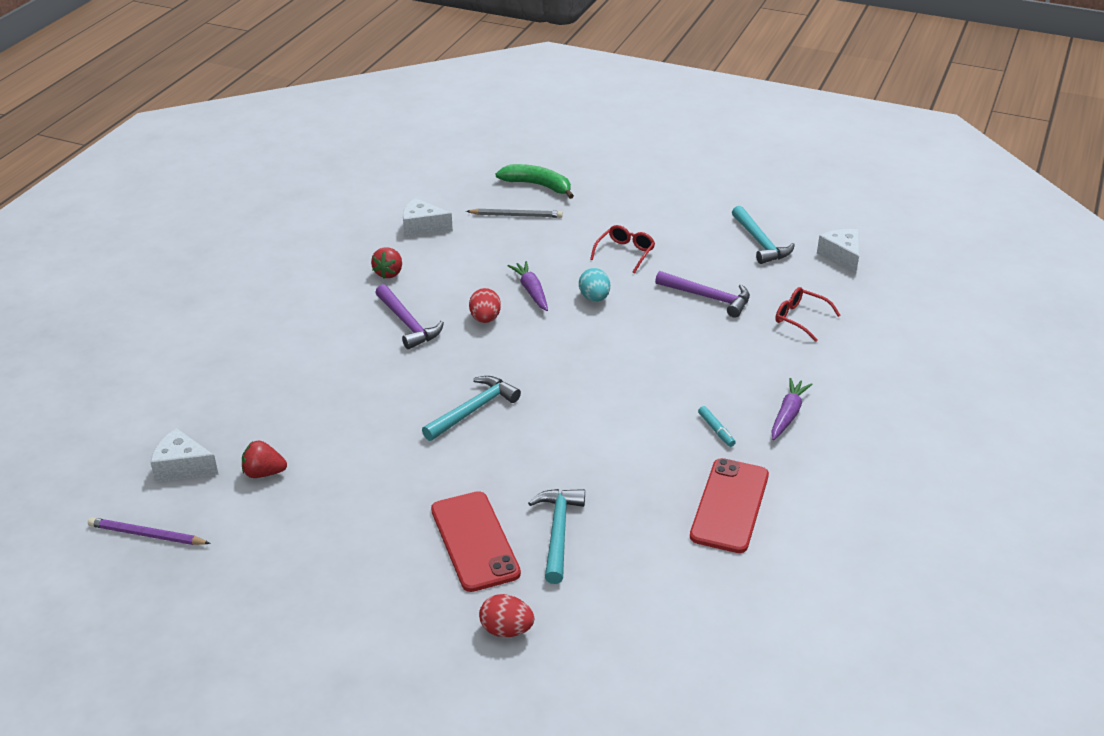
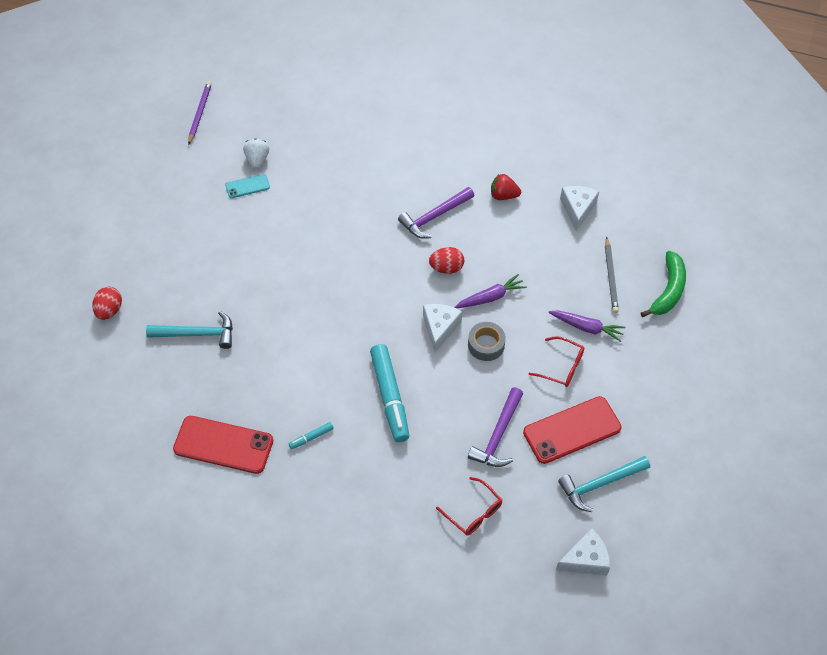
camera: 85 degrees right, 20 degrees up
white cheese [150,428,219,482] -> white cheese moved to [423,304,462,353]
red strawberry [242,441,287,478] -> white strawberry [243,138,269,169]
turquoise hammer [422,376,521,441] -> none
red phone [431,491,521,592] -> red phone moved to [523,396,622,464]
turquoise egg [579,268,610,302] -> grey tape [468,322,506,361]
purple carrot [771,378,813,440] -> purple carrot moved to [549,311,626,342]
red glasses [775,287,841,342] -> red glasses turned 105 degrees clockwise [436,477,502,536]
none -> turquoise phone [225,174,270,198]
none -> turquoise marker [370,344,409,442]

